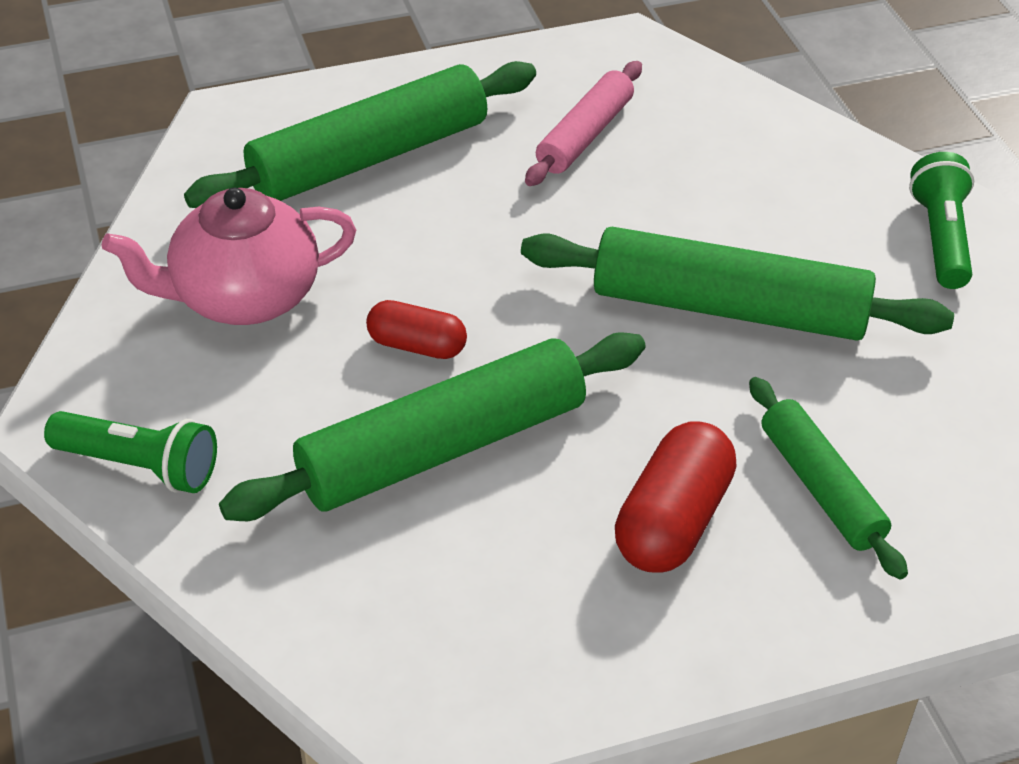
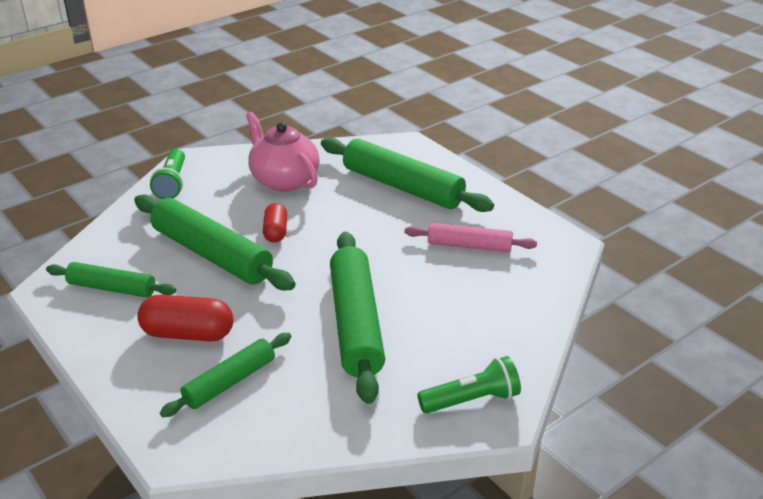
camera: 70 degrees right, 10 degrees down
none -> green rolling pin [46,262,176,298]

